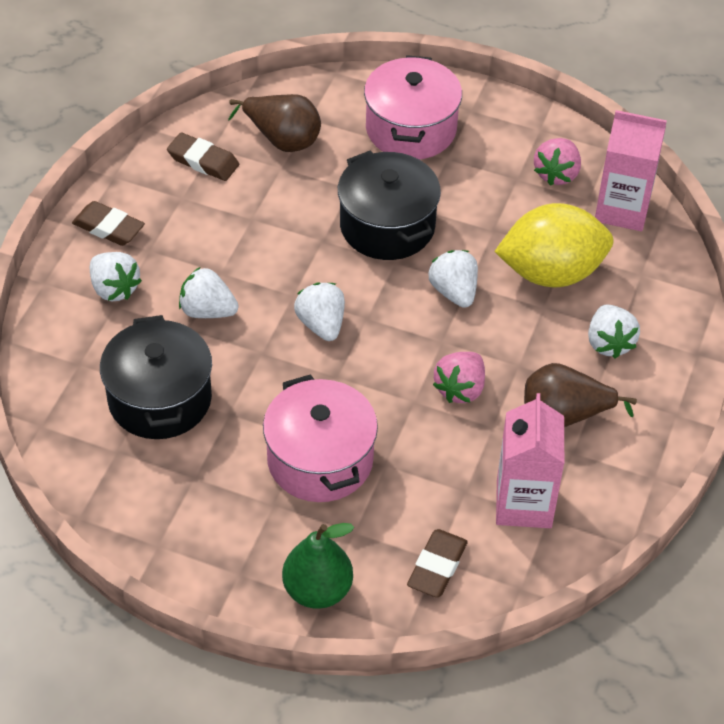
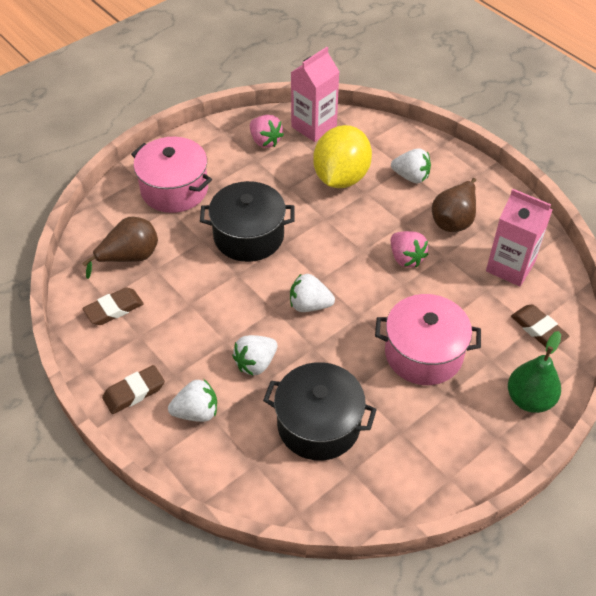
camera: 60 degrees left, 0 degrees up
white strawberry [429,250,478,308] -> none

